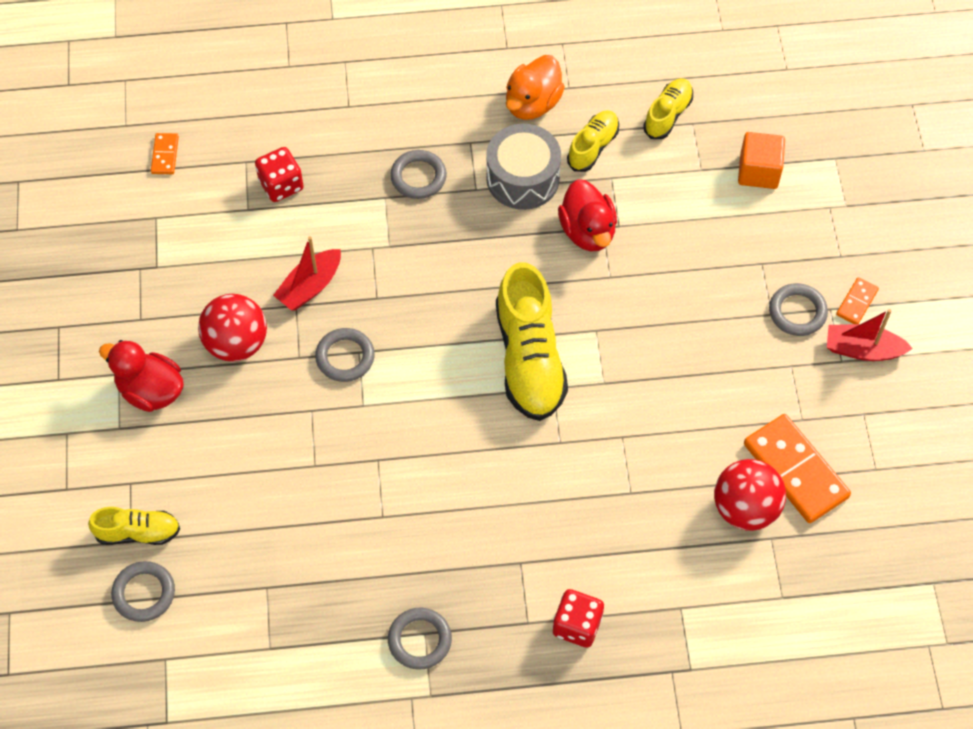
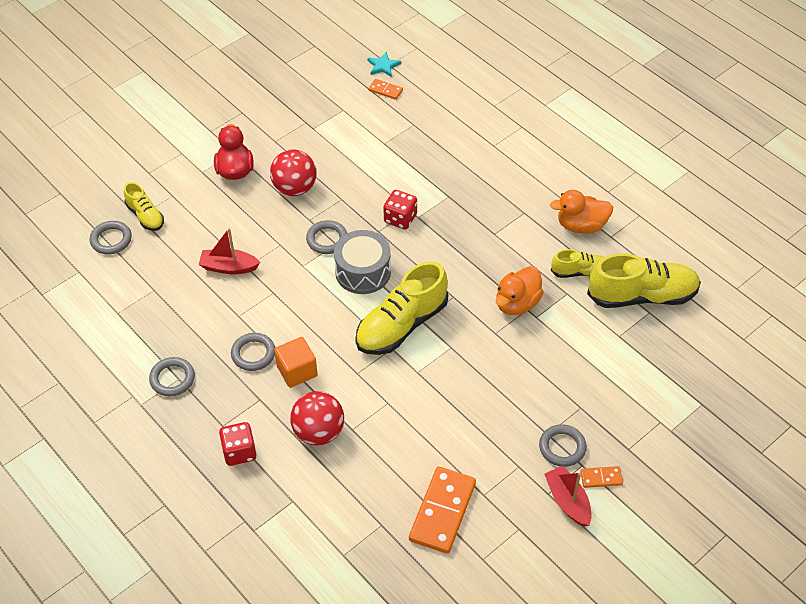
camera: 55 degrees right, 10 degrees down
orange domino [151,133,179,174] -> orange domino turned 60 degrees clockwise [368,79,403,100]
red dice [255,147,304,202] -> red dice moved to [383,190,417,230]
red boat [273,236,341,310] -> red boat moved to [199,228,260,274]
grey ring [390,150,447,199] -> grey ring moved to [231,333,275,371]
grey drum [486,124,561,210] -> grey drum moved to [334,230,391,294]
red duck [558,179,617,251] -> orange duck [496,266,544,315]
yellow shoe [643,78,693,139] -> yellow shoe [587,254,701,308], size x1.85
red ball [714,459,786,531] -> red ball moved to [290,391,344,446]
orange cube [738,132,785,189] -> orange cube moved to [274,337,318,388]
none -> turquoise star [367,52,401,77]

